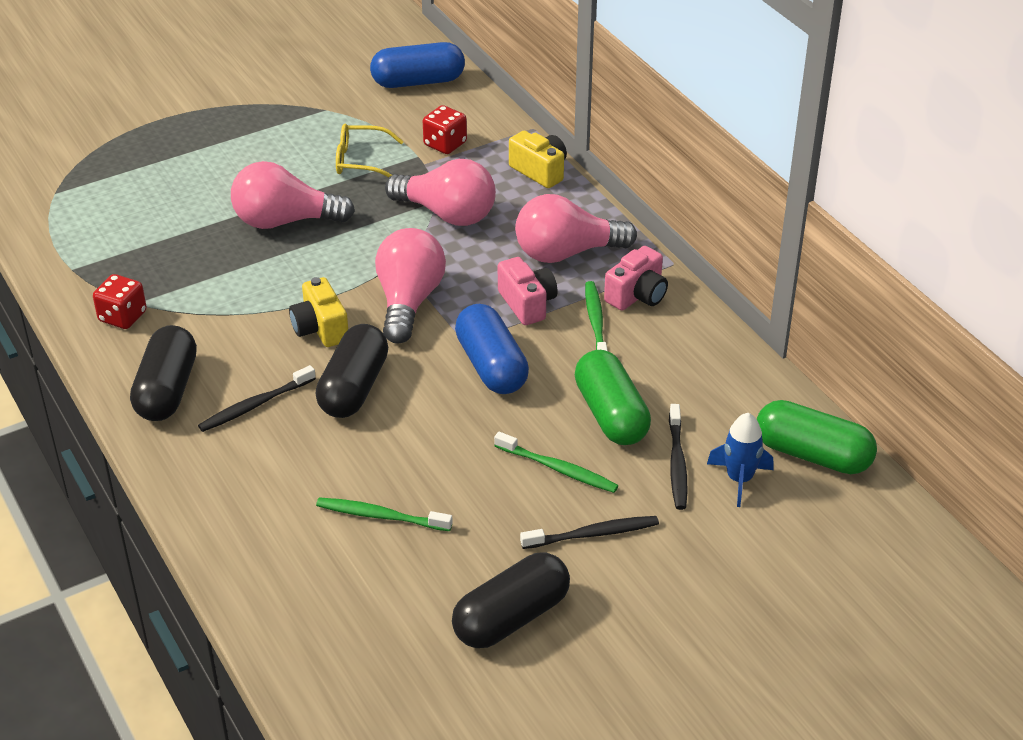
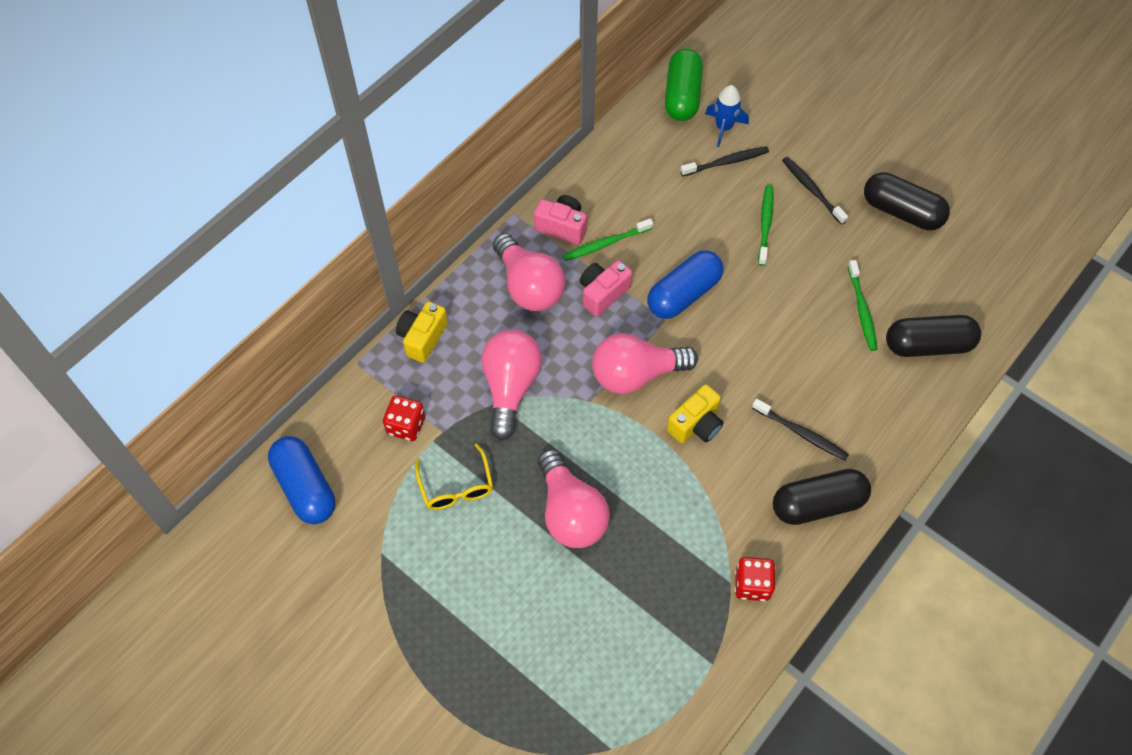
camera: 110 degrees left, 20 degrees up
black capsule [316,324,388,418] -> black capsule moved to [886,315,981,357]
green capsule [575,350,651,445] -> none

